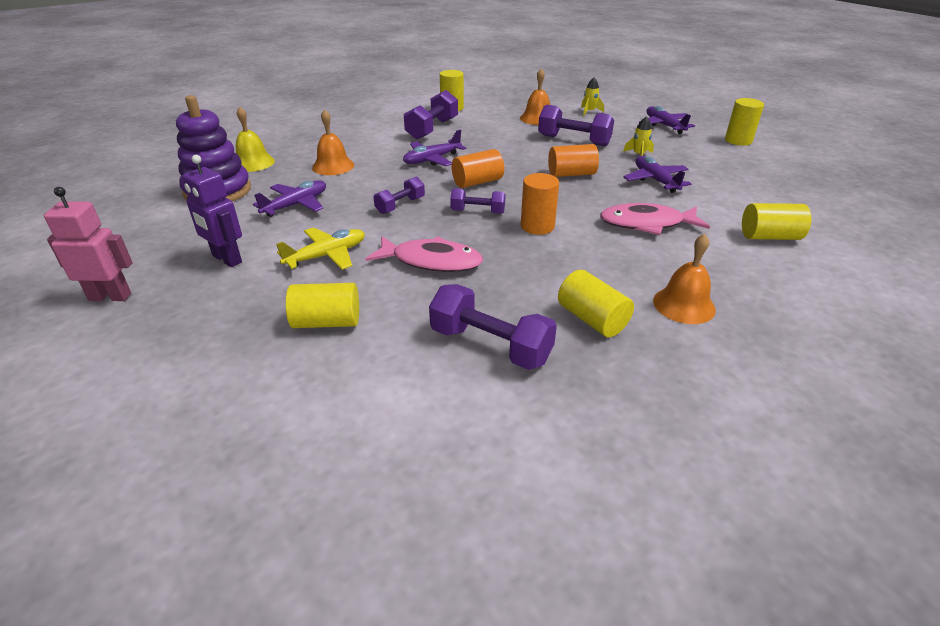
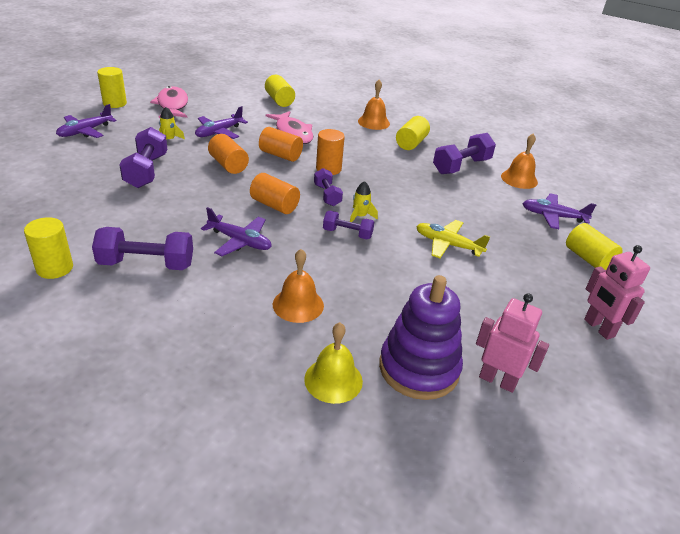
camera: 120 degrees left, 0 degrees up
purple robot [182,155,242,267] -> none
purple plane [253,180,326,217] -> purple plane moved to [522,193,596,229]
yellow cylinder [286,283,359,328] -> yellow cylinder moved to [566,223,623,270]
pink fish [365,236,483,272] -> pink fish moved to [150,86,188,118]
purple dumbbell [429,284,557,370] -> purple dumbbell turned 45 degrees clockwise [433,133,496,174]
orange bell [520,69,550,125] -> orange bell moved to [501,134,538,189]
yellow rocket [581,78,604,116] -> yellow rocket moved to [350,181,378,222]
none -> orange cylinder [259,127,303,162]
none -> pink robot [476,293,549,393]

